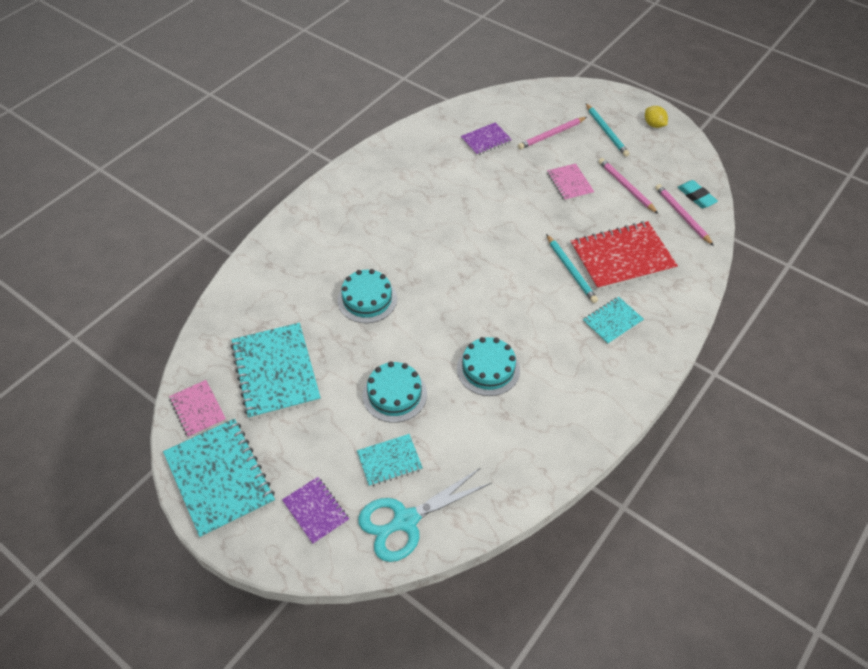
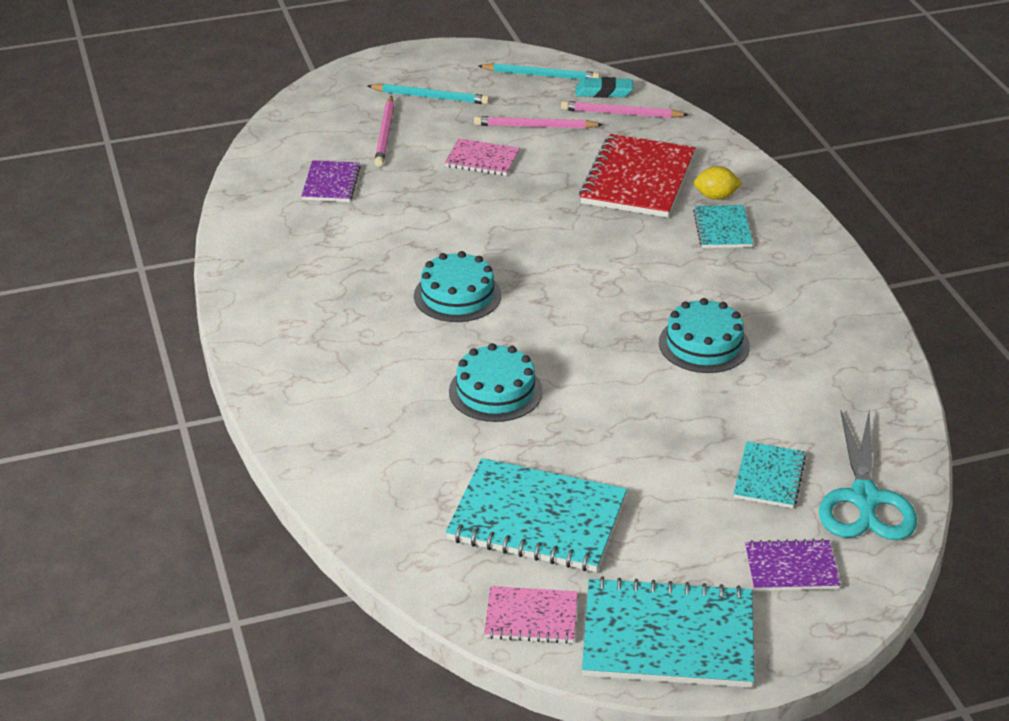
camera: 55 degrees left, 15 degrees down
turquoise cake [362,361,427,423] -> turquoise cake moved to [414,251,501,322]
turquoise pencil [546,234,598,303] -> turquoise pencil moved to [478,63,600,79]
yellow lemon [645,106,668,128] -> yellow lemon moved to [694,166,742,200]

